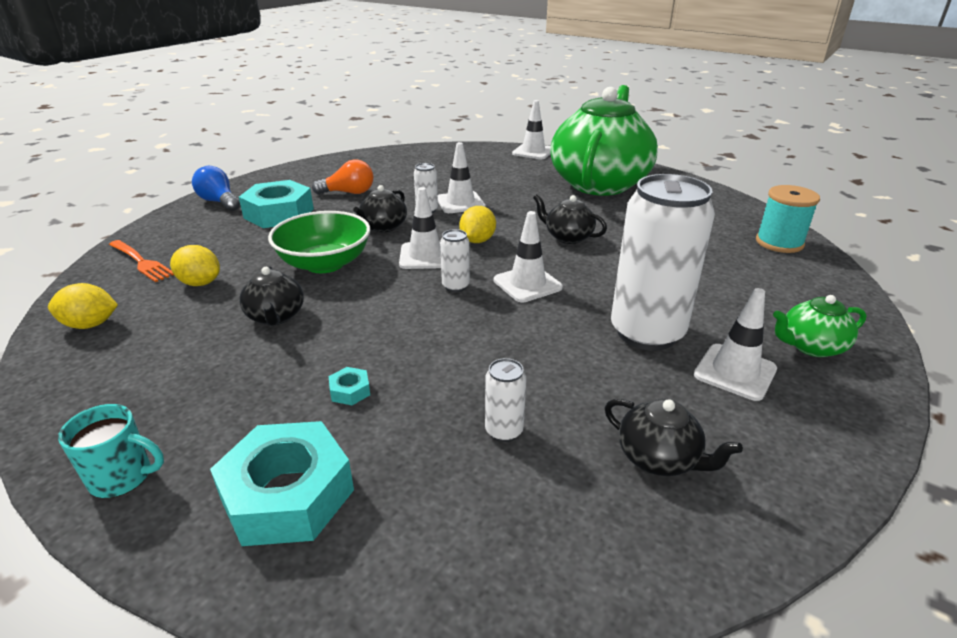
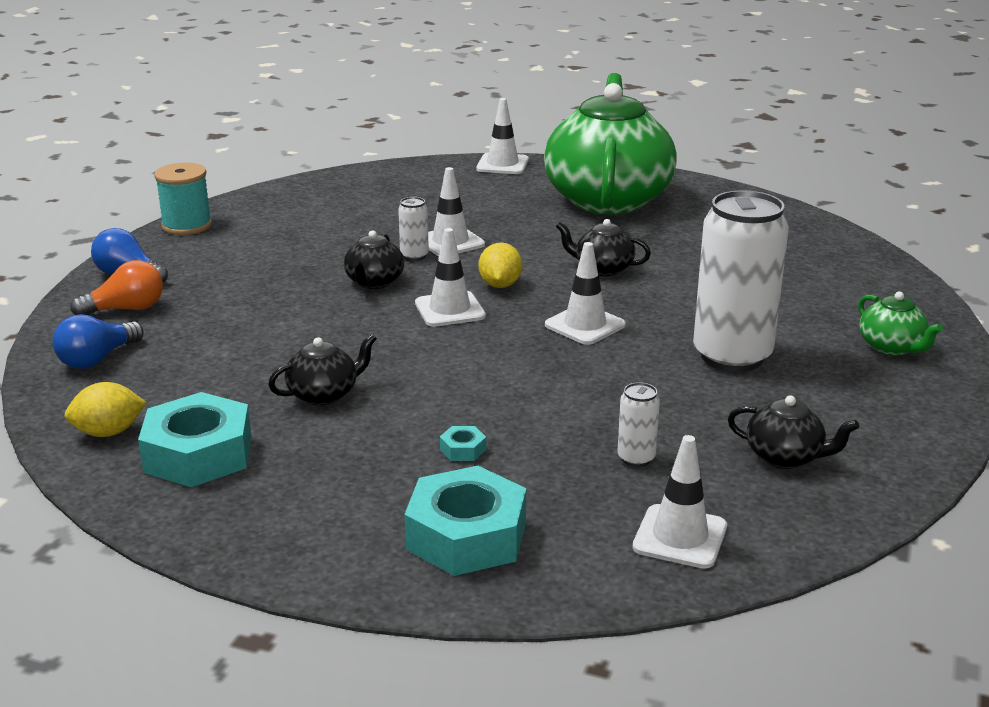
camera: 15 degrees left, 5 degrees down
turquoise mug [58,404,164,498] -> none
orange fork [109,240,174,282] -> blue light bulb [52,314,144,369]
yellow lemon [170,245,220,286] -> none
turquoise nut [239,180,314,228] -> turquoise nut moved to [138,392,252,487]
black teapot [239,266,304,326] -> black teapot turned 90 degrees counterclockwise [268,334,377,406]
green bowl [268,211,370,273] -> none
orange light bulb [312,159,373,195] -> orange light bulb moved to [71,260,163,315]
white can [440,229,470,292] -> none
white traffic cone [694,288,777,401] -> white traffic cone moved to [633,435,727,569]
turquoise spool [756,185,820,253] -> turquoise spool moved to [154,163,212,235]
green teapot [773,295,866,357] -> green teapot turned 90 degrees counterclockwise [858,292,943,356]

